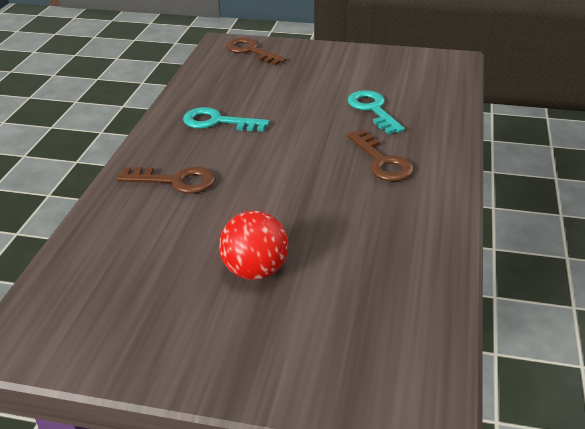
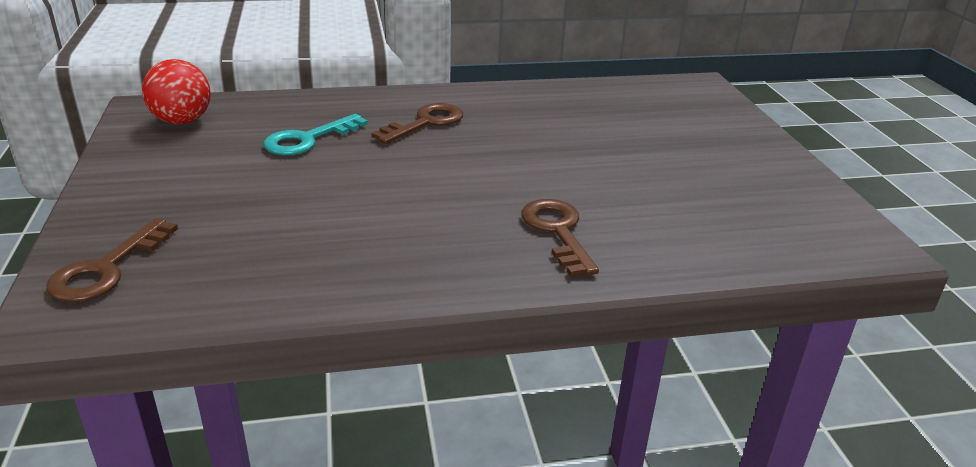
camera: 115 degrees left, 5 degrees down
turquoise key [183,107,269,132] -> none
red ball [219,211,289,280] -> red ball moved to [142,59,211,124]

